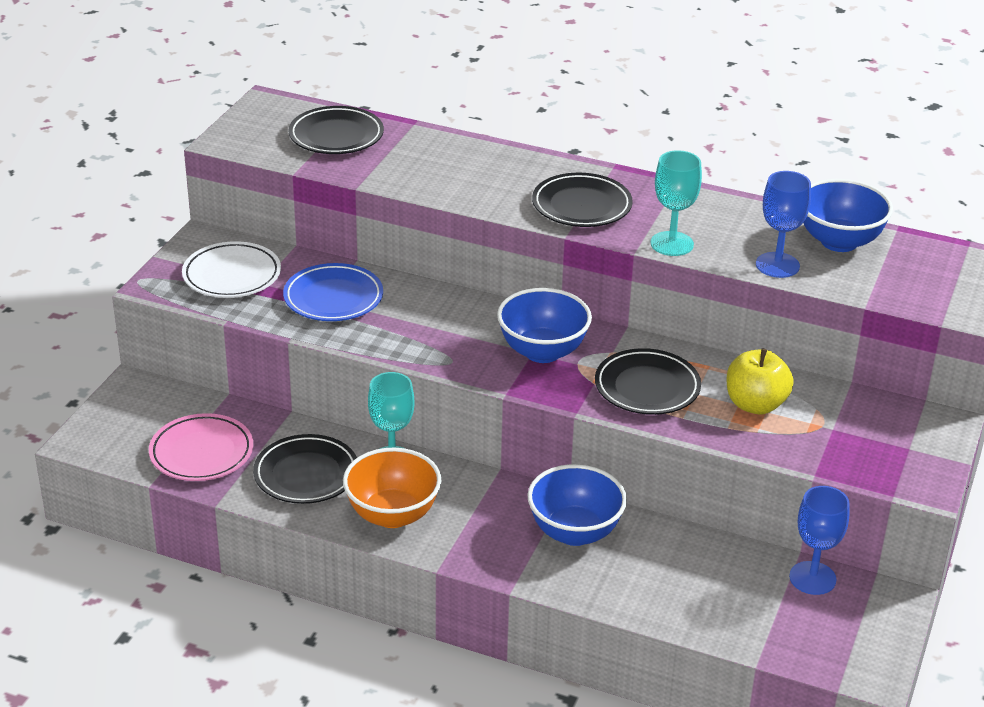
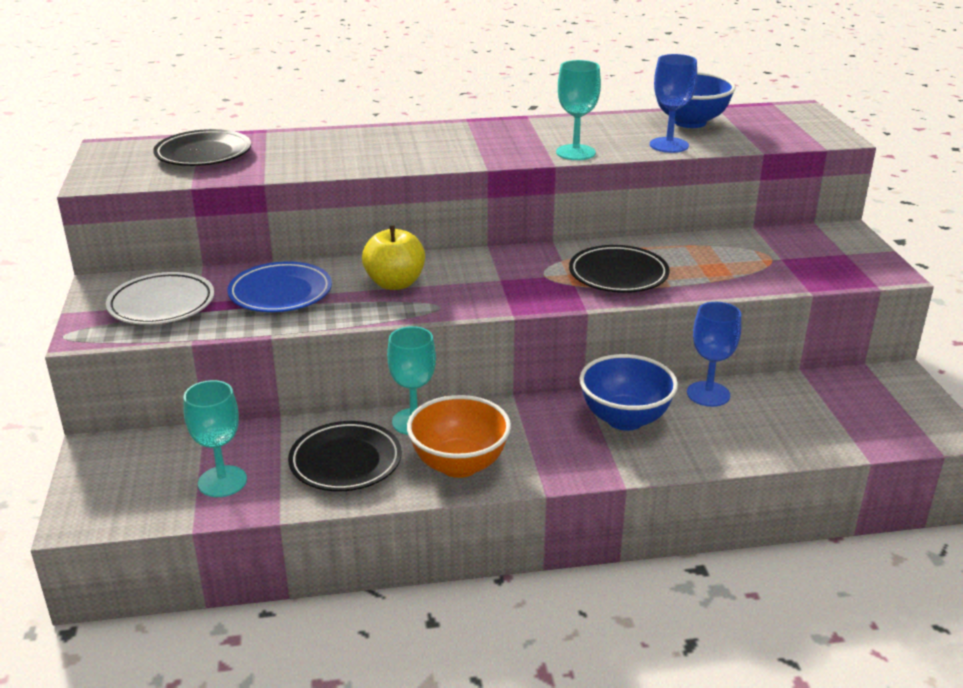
camera: 30 degrees left, 5 degrees down
pink plate [149,413,253,481] -> turquoise goblet [184,380,247,497]
blue bowl [497,288,592,363] -> none
black plate [532,173,633,227] -> none
yellow apple [727,349,794,414] -> yellow apple moved to [362,225,425,290]
blue goblet [789,486,850,595] -> blue goblet moved to [687,302,741,407]

